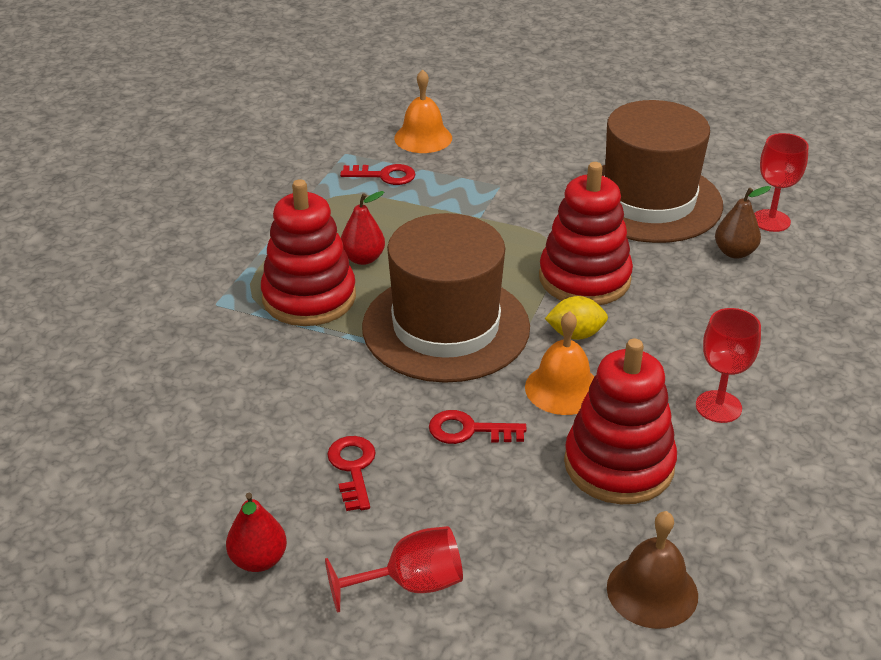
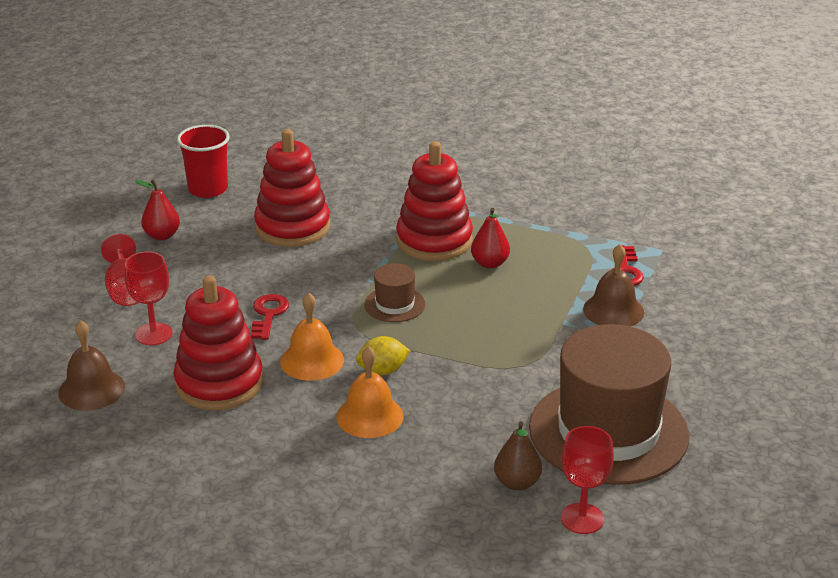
camera: 90 degrees right, 5 degrees down
red key [327,436,376,511] -> none
brown hat [362,213,530,383] -> brown hat [364,263,426,322], size x0.43
orange bell [394,69,452,153] -> orange bell moved to [336,346,404,438]
red stacking toy [539,162,633,305] -> red stacking toy moved to [254,129,330,247]
yellow lemon [545,296,608,340] -> yellow lemon turned 75 degrees clockwise [356,336,410,375]
red goblet [696,308,761,423] -> red goblet moved to [124,252,173,345]
none -> red cup [177,125,230,198]
none -> brown bell [583,244,644,327]

